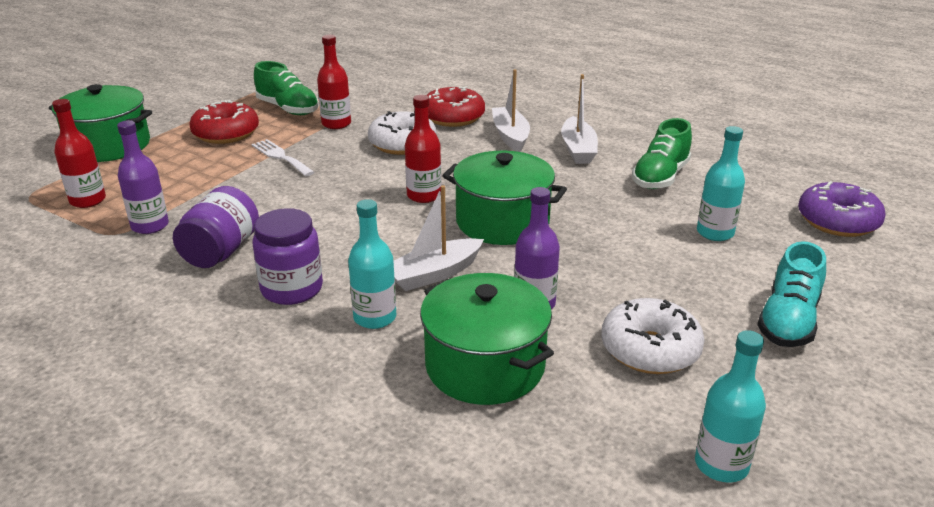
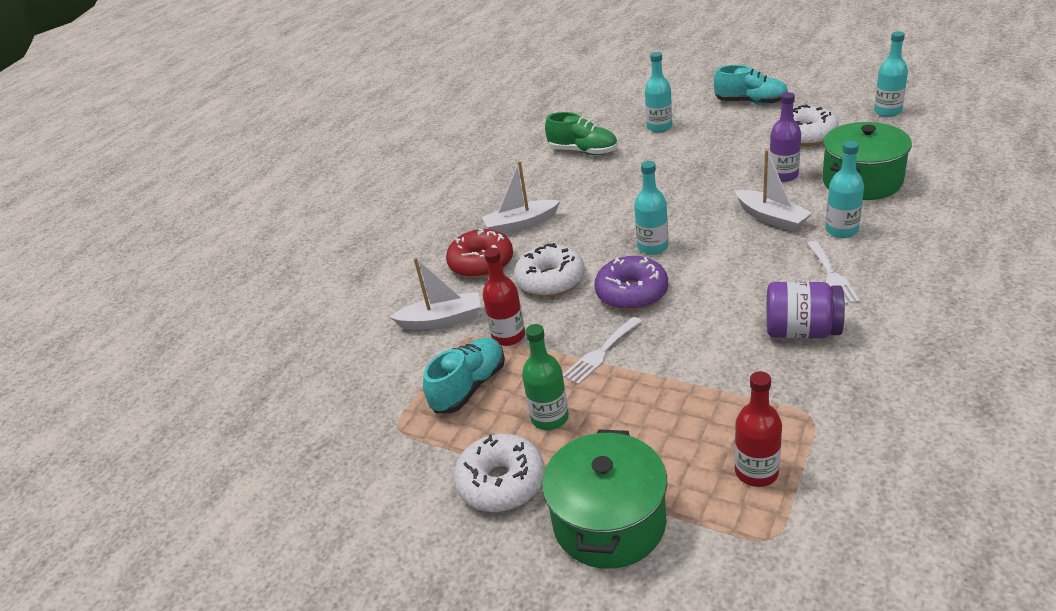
camera: 90 degrees left, 5 degrees up
purple bottle [117,120,169,234] -> none
red donut [189,100,259,144] -> green bottle [522,324,569,430]
purple jar [253,208,323,305] -> white fork [807,241,860,304]
green shoe [254,61,319,115] -> turquoise shoe [423,337,505,413]
red bottle [405,95,441,203] -> turquoise bottle [634,161,668,255]
green pot [442,151,567,245] -> none
white boat [561,74,598,164] -> white boat moved to [390,257,481,330]
purple donut [798,181,886,237] -> purple donut moved to [594,256,668,311]
none -> white donut [453,434,545,512]

